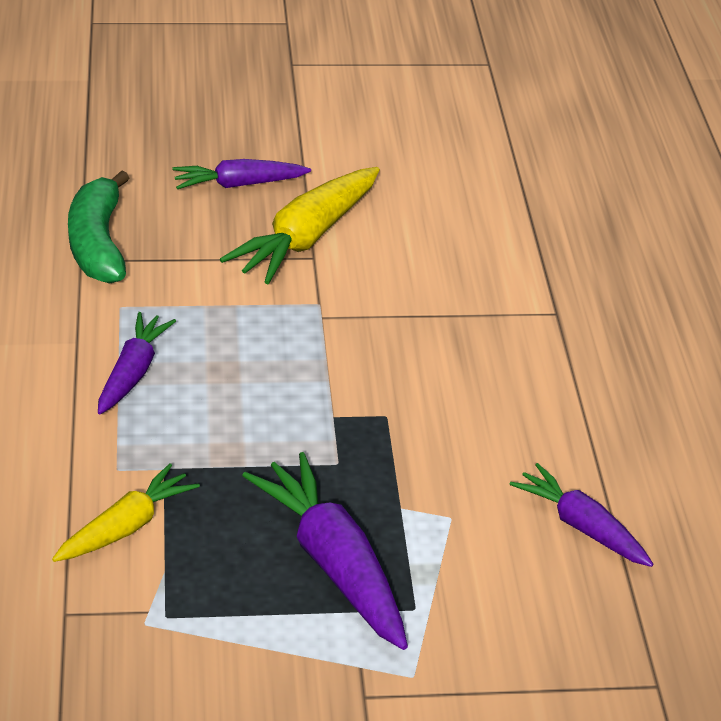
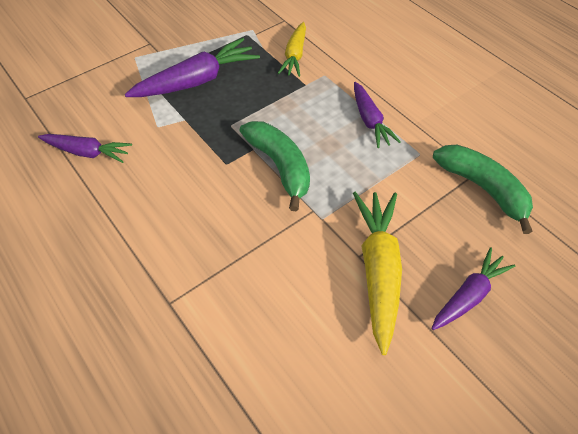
camera: 150 degrees right, 15 degrees up
purple carrot [242,452,408,650] -> purple carrot turned 60 degrees counterclockwise [125,38,260,97]
none -> green banana [240,121,310,211]

